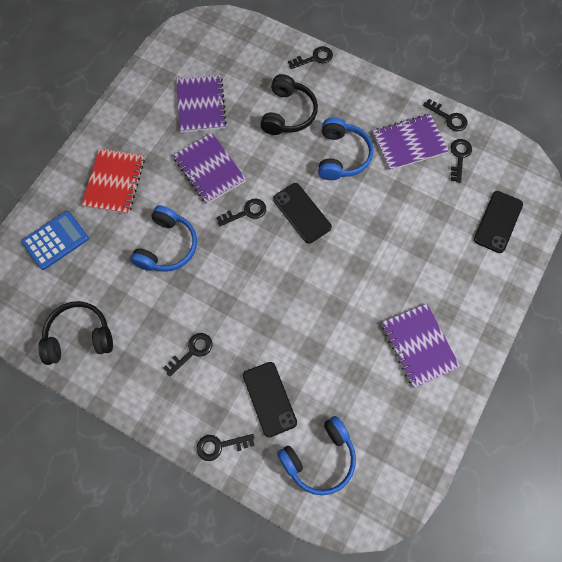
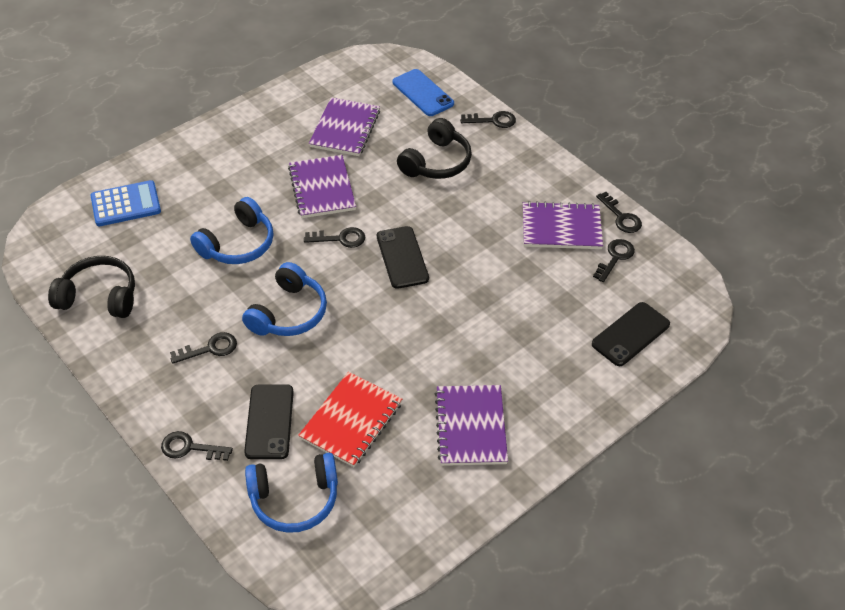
camera: 20 degrees right, 20 degrees down
red notebook [82,149,145,214] -> red notebook moved to [298,372,402,467]
blue headphones [318,117,373,180] -> blue headphones moved to [242,262,327,336]
none -> blue phone [393,69,454,116]

